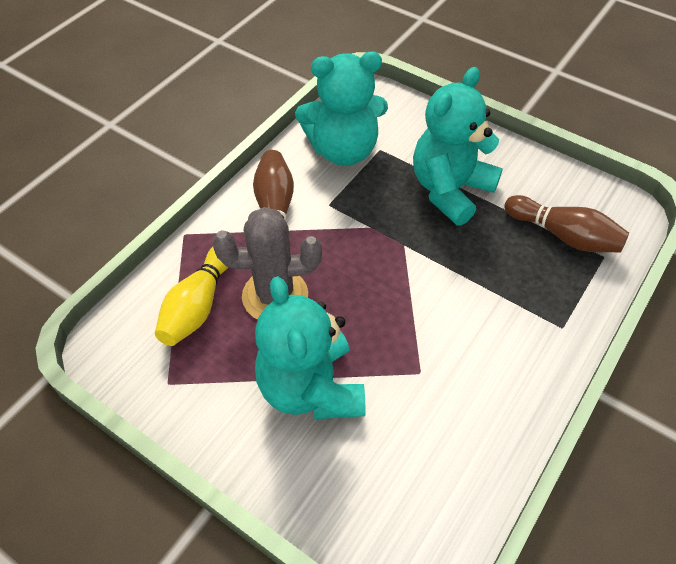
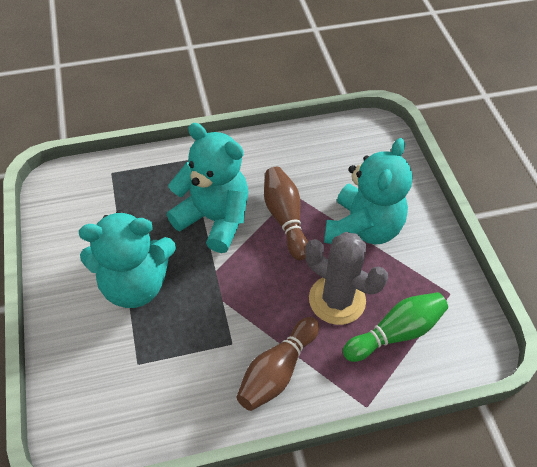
camera: 140 degrees left, 0 degrees up
yellow bowling pin [155,247,229,346] -> green bowling pin [343,292,448,362]
turquoise teddy bear [295,52,388,166] -> turquoise teddy bear moved to [167,123,248,253]
brown bowling pin [505,195,629,252] -> brown bowling pin moved to [264,167,308,260]

